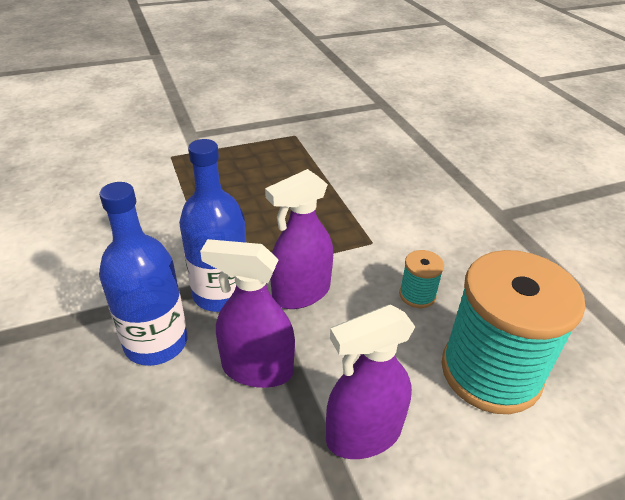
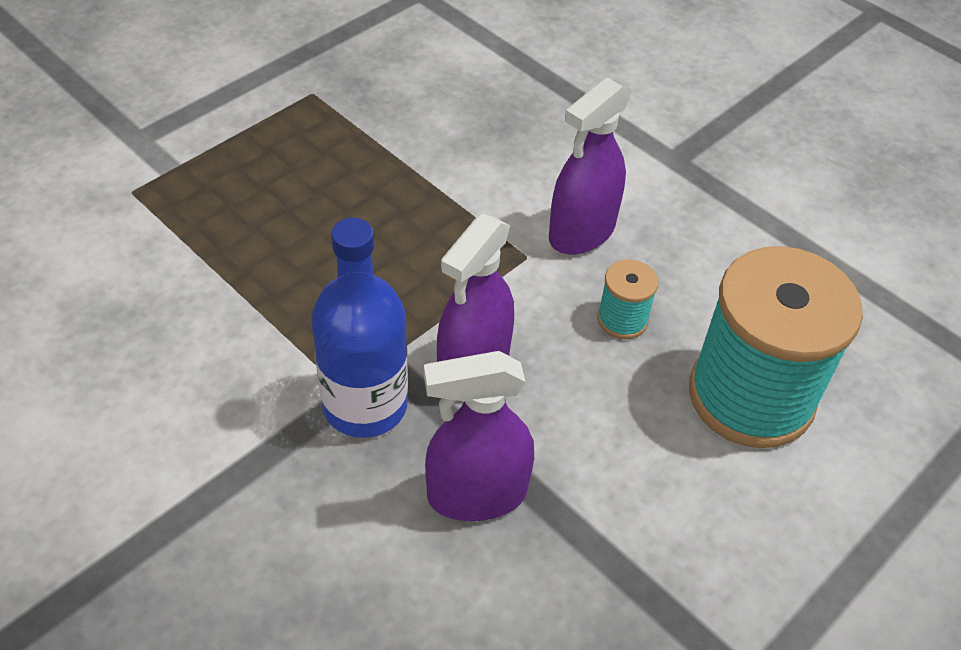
camera: 25 degrees left, 10 degrees up
blue bottle [99,182,187,366] -> none
purple spray bottle [326,304,415,459] -> purple spray bottle moved to [549,77,631,255]

